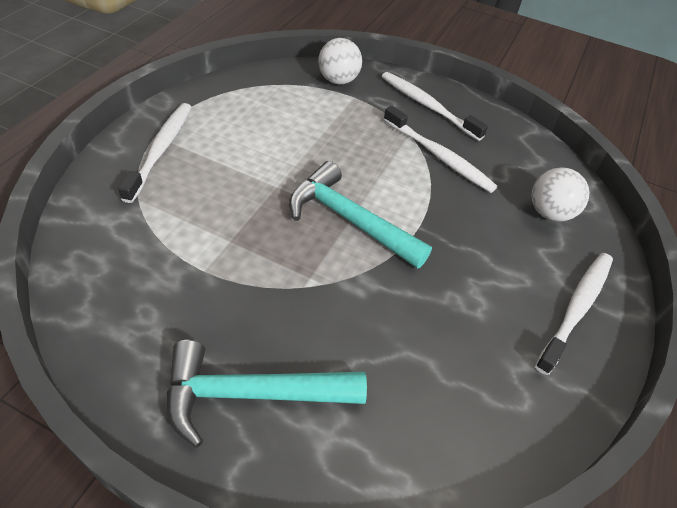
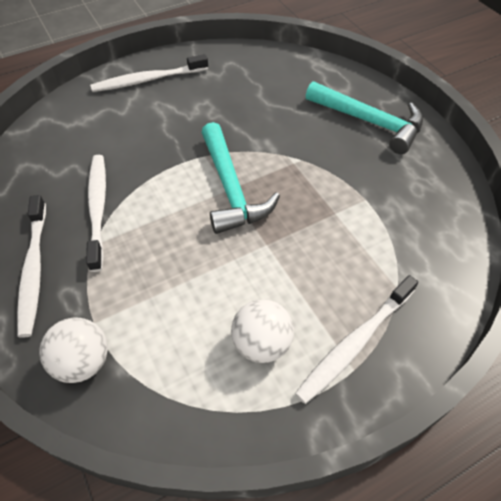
camera: 140 degrees left, 5 degrees up
white ball [532,167,589,222] -> white ball moved to [231,299,294,363]

